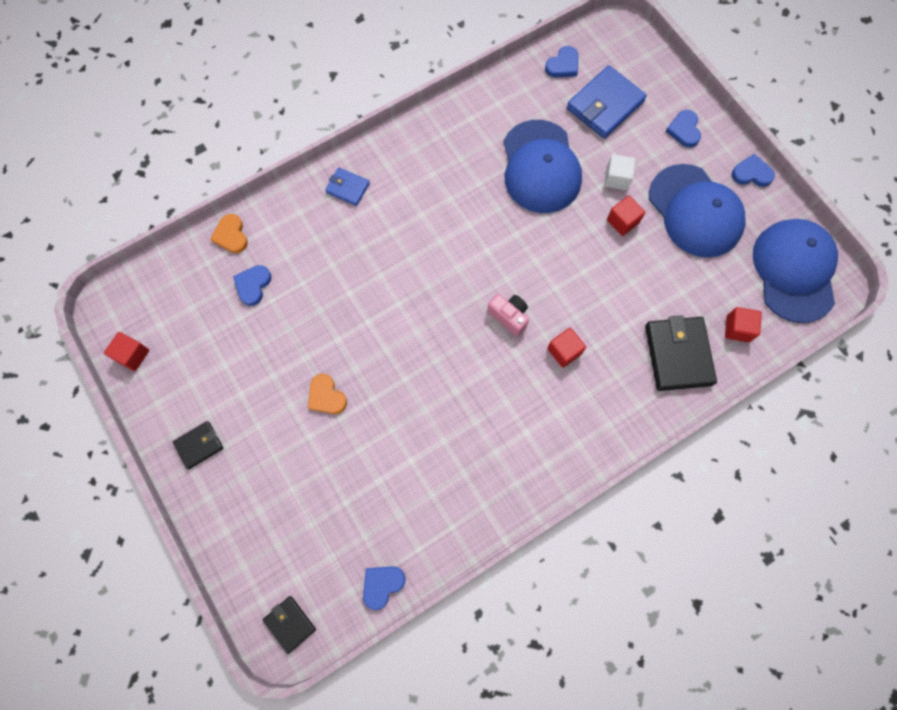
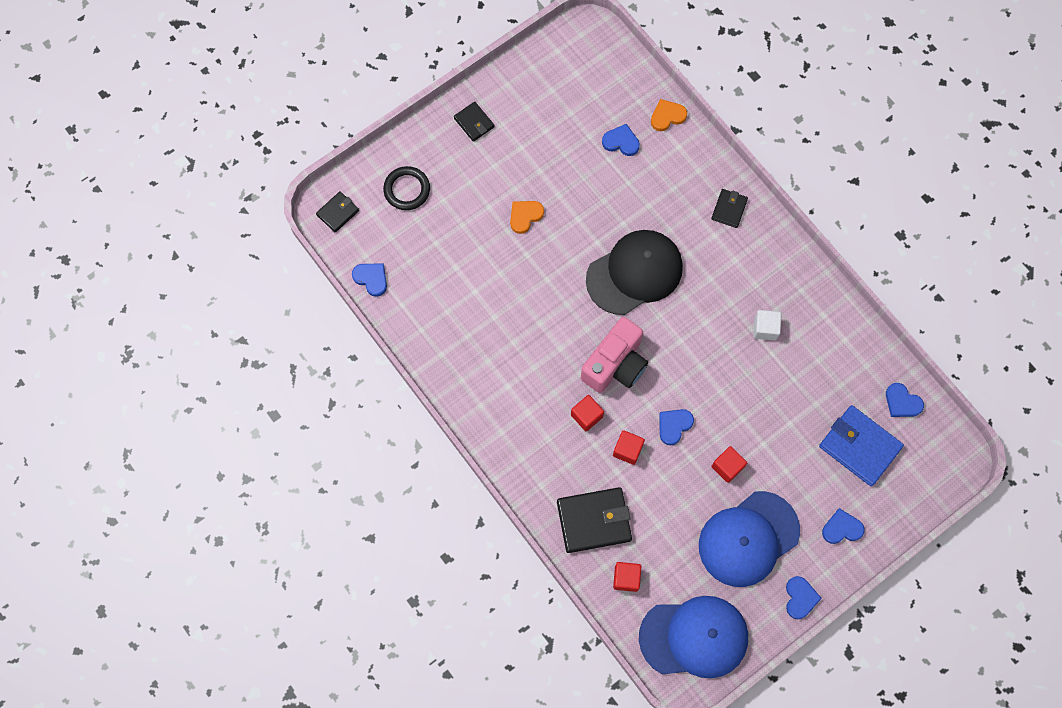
camera: 85 degrees right, 0 degrees up
red cube [104,332,149,371] -> red cube moved to [613,430,645,465]
blue wallet [325,168,370,206] -> black wallet [711,189,748,228]
pink camera [487,294,529,337] -> pink camera [581,317,648,393], size x1.82
blue cap [504,120,582,213] -> none
white cube [604,154,636,190] -> white cube moved to [753,310,782,340]
none -> black ring [383,166,430,210]
none -> black cap [586,230,683,315]
none -> blue heart [660,409,694,445]

